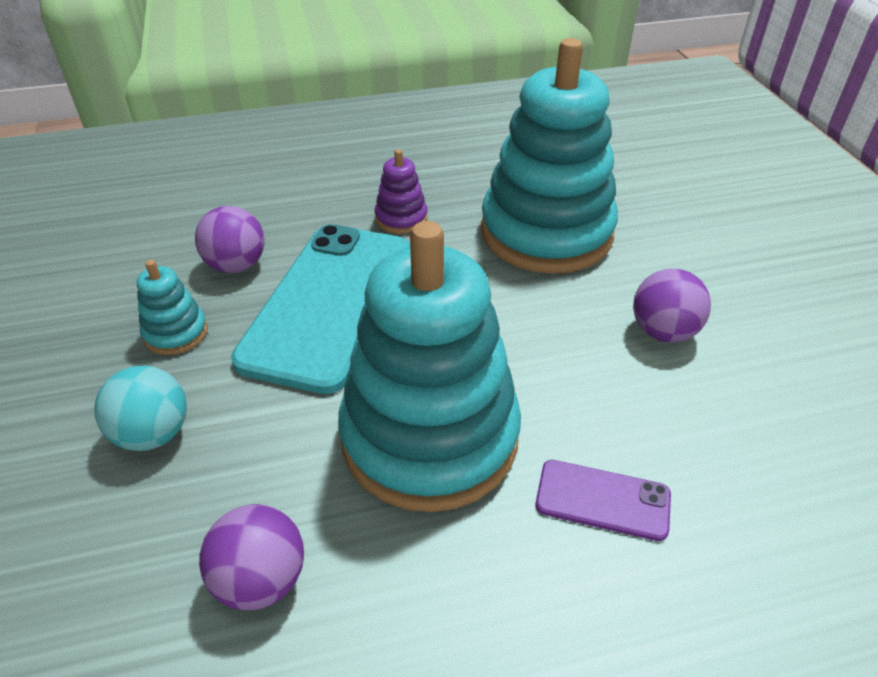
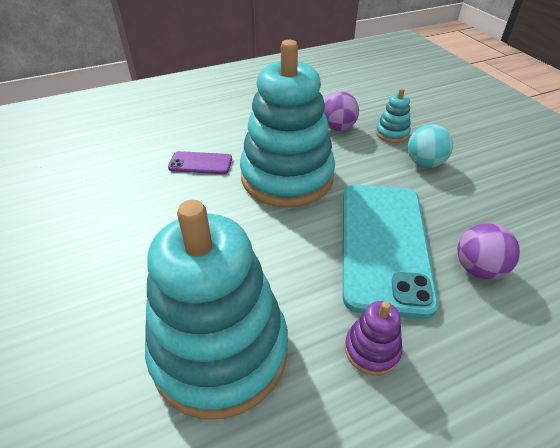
camera: 170 degrees right, 0 degrees up
turquoise stacking toy [137,260,208,355] -> turquoise stacking toy moved to [376,88,411,143]
purple ball [633,269,711,343] -> none

